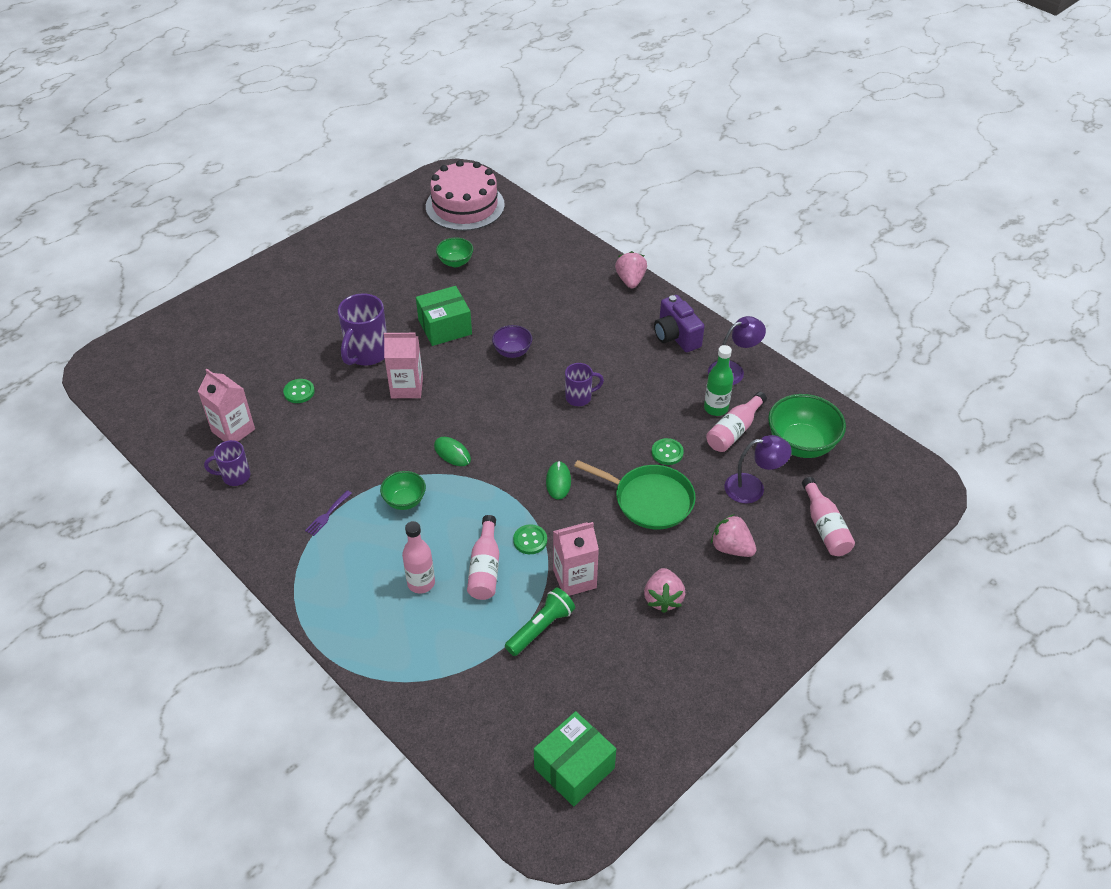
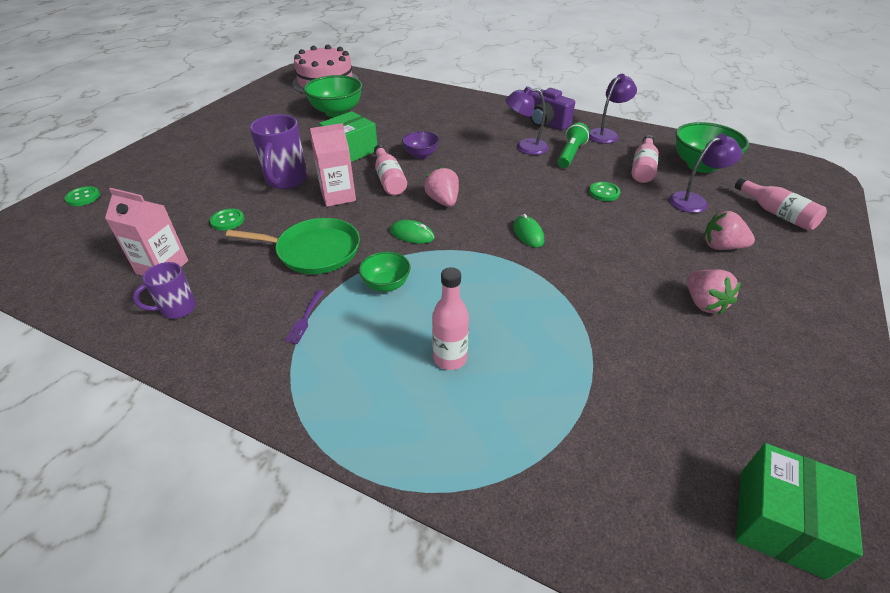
camera: 20 degrees left, 5 degrees down
green bowl [436,237,473,267] -> green bowl [303,75,362,117], size x1.75
pink bottle [467,515,499,600] -> pink bottle moved to [374,145,407,195]
green flashlight [505,588,575,656] -> green flashlight moved to [557,122,590,168]
green button [513,524,547,554] -> green button moved to [64,186,100,206]
pink carton [553,522,599,596] -> none
purple mug [565,363,604,406] -> none
green pan [574,460,696,529] -> green pan moved to [226,218,360,274]
pink strawberry [615,251,647,288] -> pink strawberry moved to [424,166,459,207]
green bottle [704,345,734,416] -> none
none -> purple lamp [505,86,549,155]

